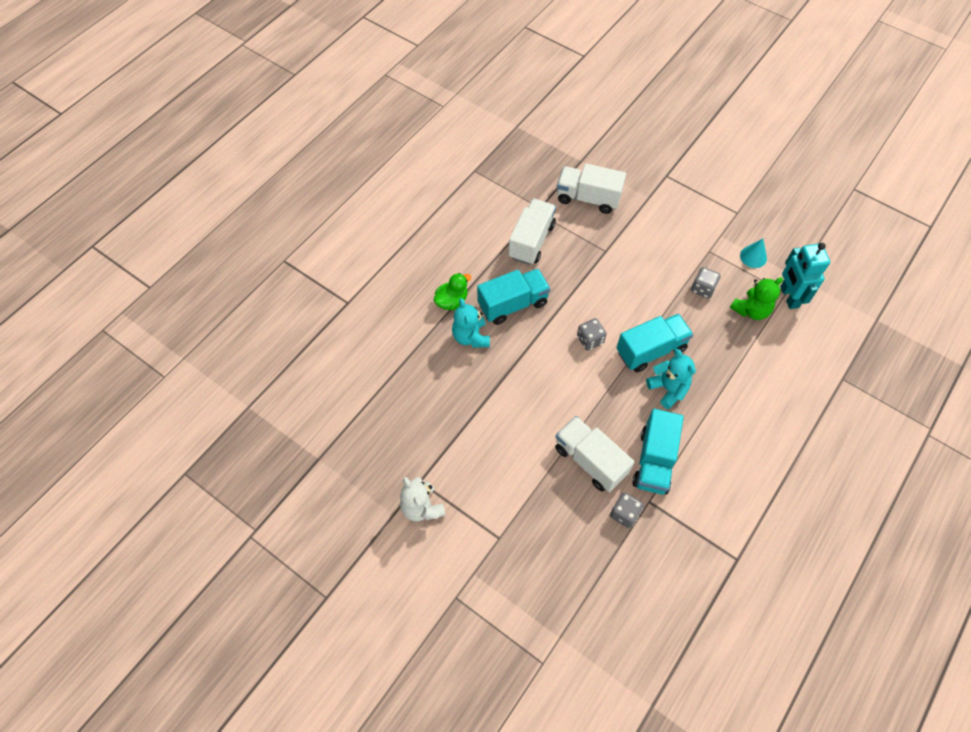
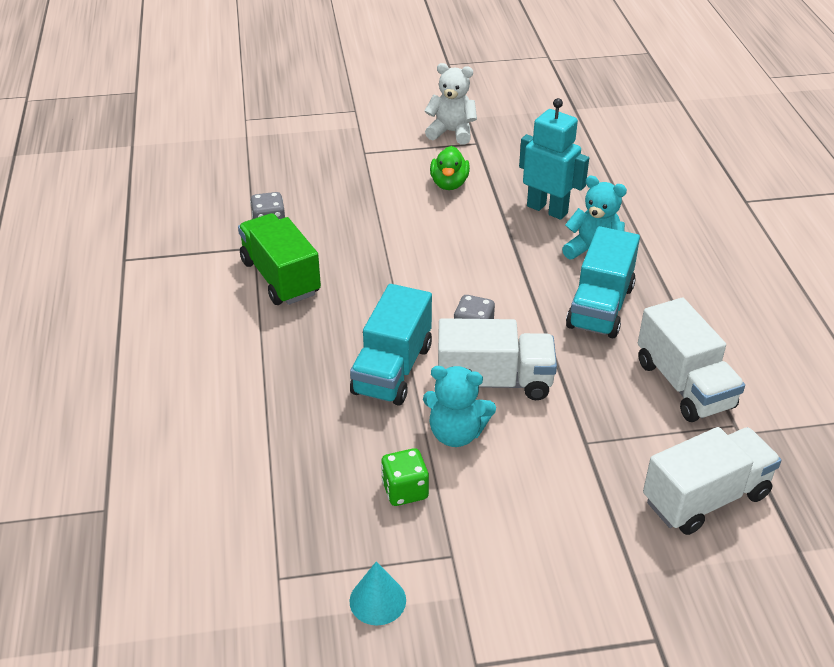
camera: 135 degrees right, 20 degrees down
green duck [434,273,471,310] -> green duck moved to [430,146,470,190]
white truck [555,416,634,492] -> white truck moved to [438,318,557,400]
turquoise truck [632,409,684,494] -> green truck [238,213,321,305]
turquoise teddy bear [646,349,696,409] -> turquoise teddy bear moved to [423,366,496,447]
grey dice [691,267,721,299] -> green dice [381,448,429,506]
green teddy bear [730,277,783,320] -> none
turquoise robot [780,243,830,309] -> turquoise robot moved to [519,98,589,220]

